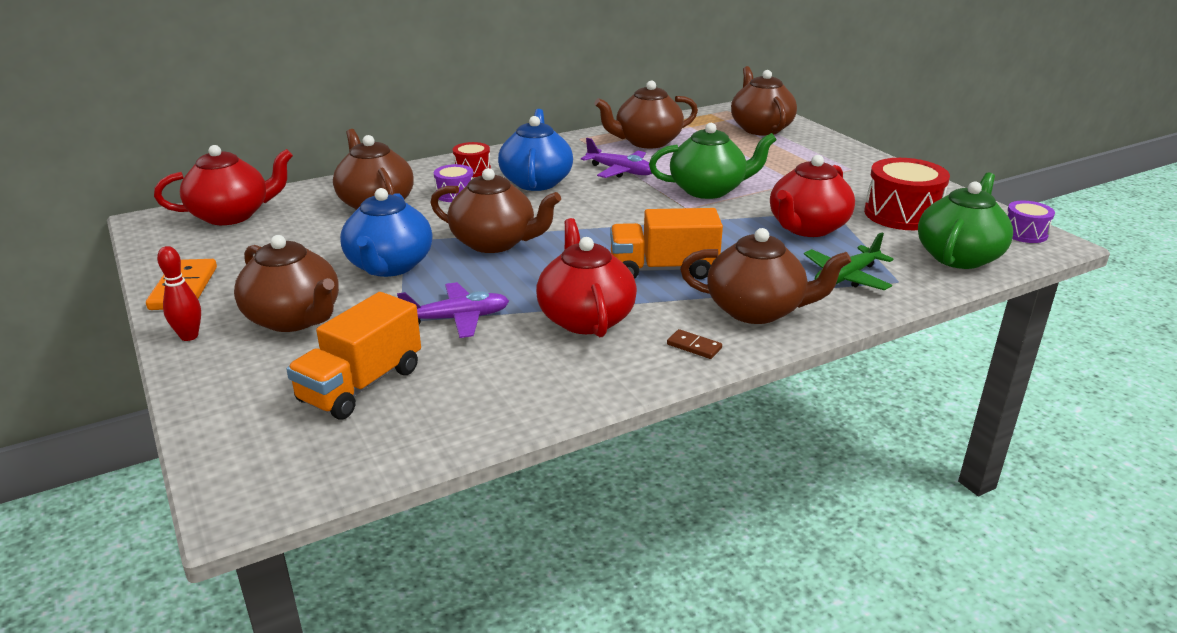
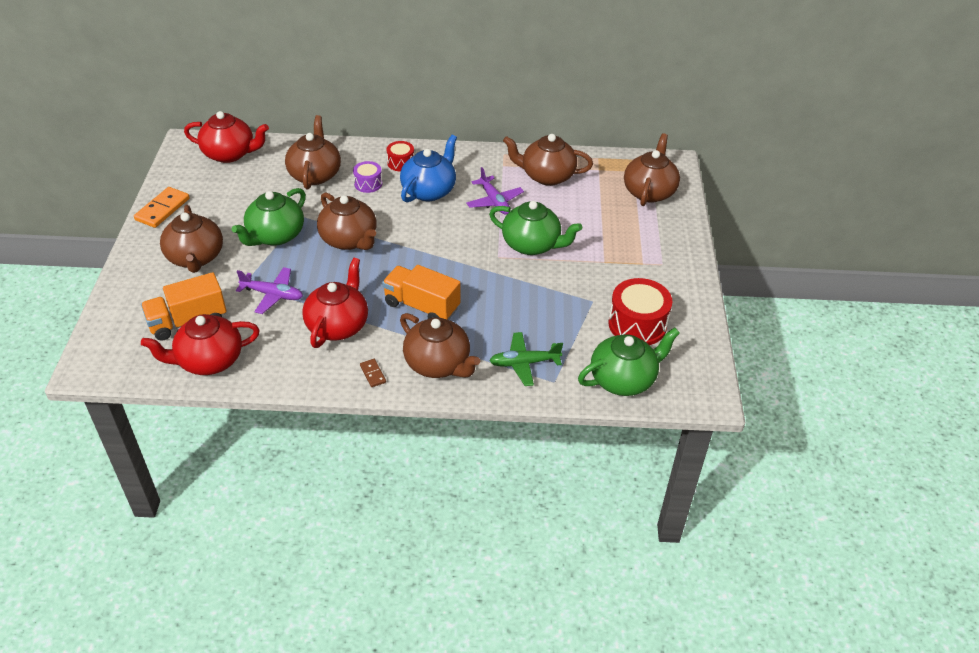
camera: 30 degrees right, 15 degrees up
red bowling pin [157,246,201,341] -> none
blue teapot [340,188,432,277] -> green teapot [232,188,306,246]
red teapot [770,155,855,237] -> red teapot moved to [141,314,260,375]
purple drum [1007,201,1055,243] -> none

